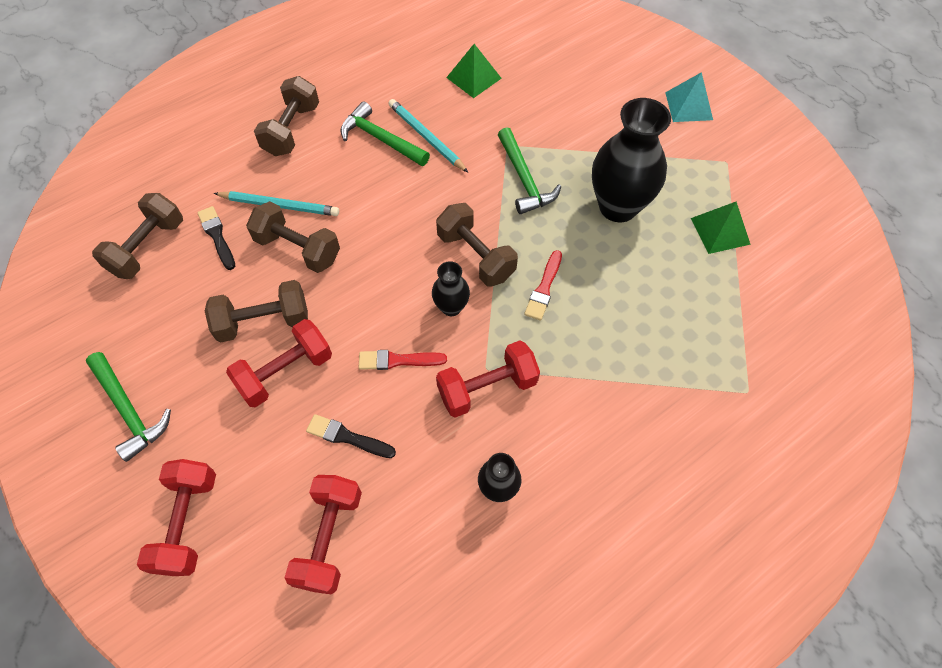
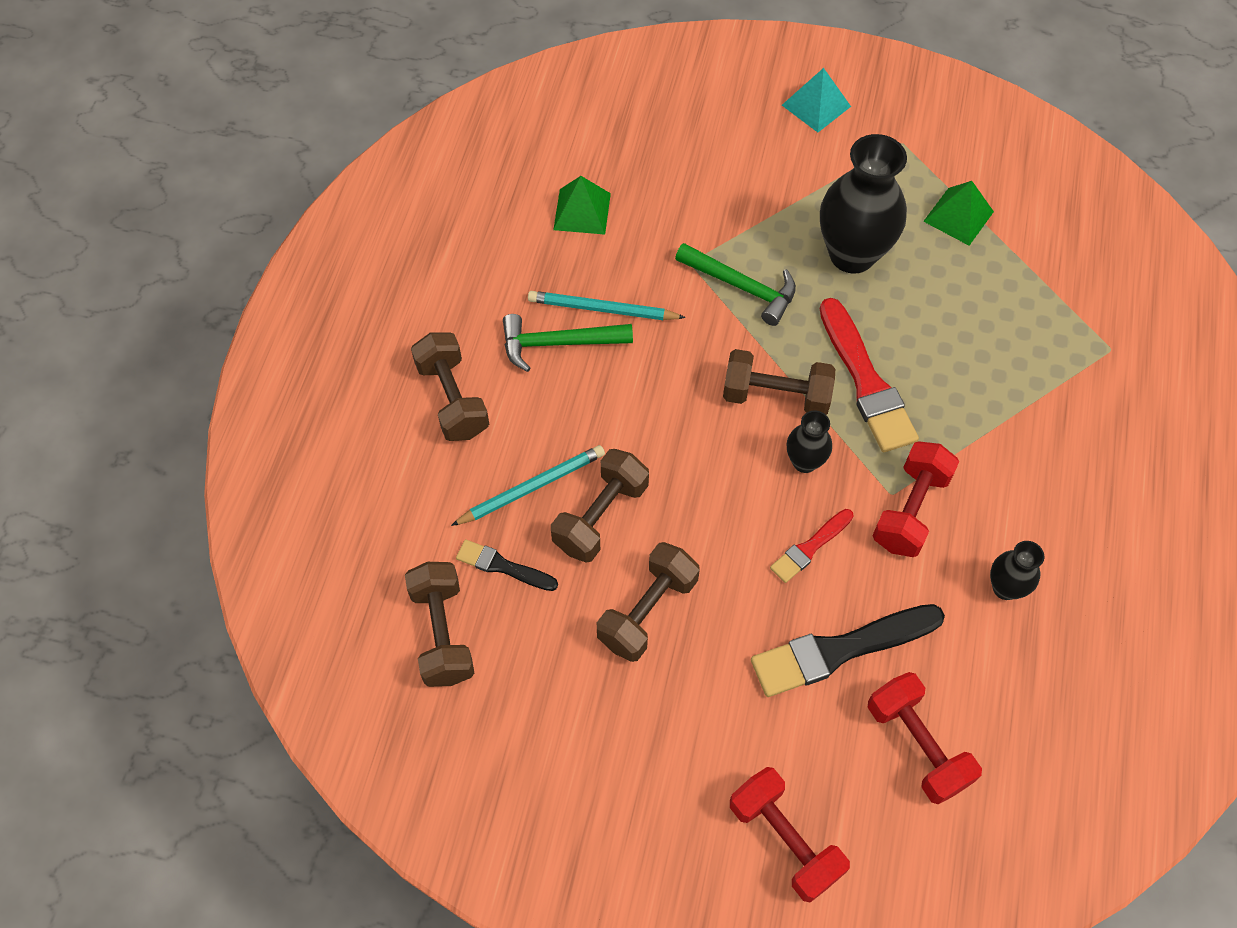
camera: 40 degrees left, 0 degrees up
green hammer [86,352,171,462] -> none
red dumbbell [226,319,332,408] -> none
brown dumbbell [246,201,340,273] -> brown dumbbell turned 45 degrees counterclockwise [551,449,649,562]
black brush [306,414,396,458] -> black brush [751,604,945,697], size x1.84
red brush [524,250,562,320] -> red brush [820,298,919,452], size x1.84

